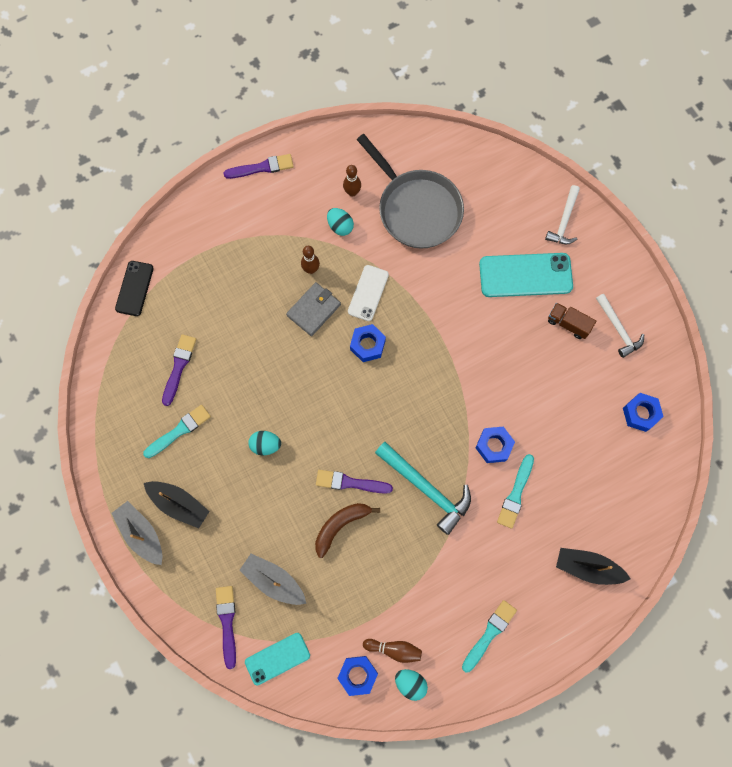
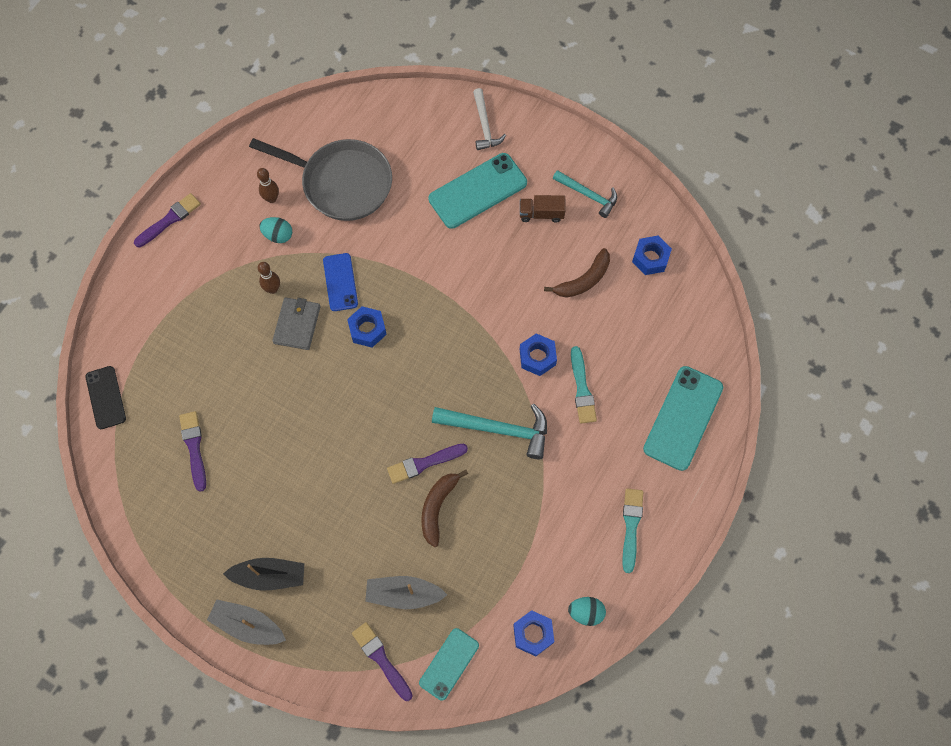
camera: 30 degrees left, 5 degrees down
turquoise brush [143,405,211,458] -> none
turquoise egg [248,431,281,455] -> none
white phone [348,265,389,321] -> blue phone [323,253,358,311]
brown bowling pin [363,639,422,663] -> none
black boat [556,548,630,585] -> turquoise phone [643,366,723,471]
white hammer [596,294,644,358] -> turquoise hammer [553,170,617,218]
none -> brown banana [544,248,610,298]

